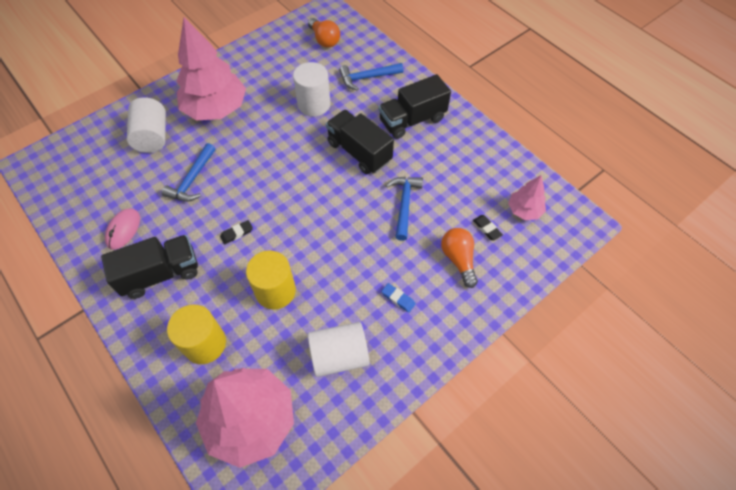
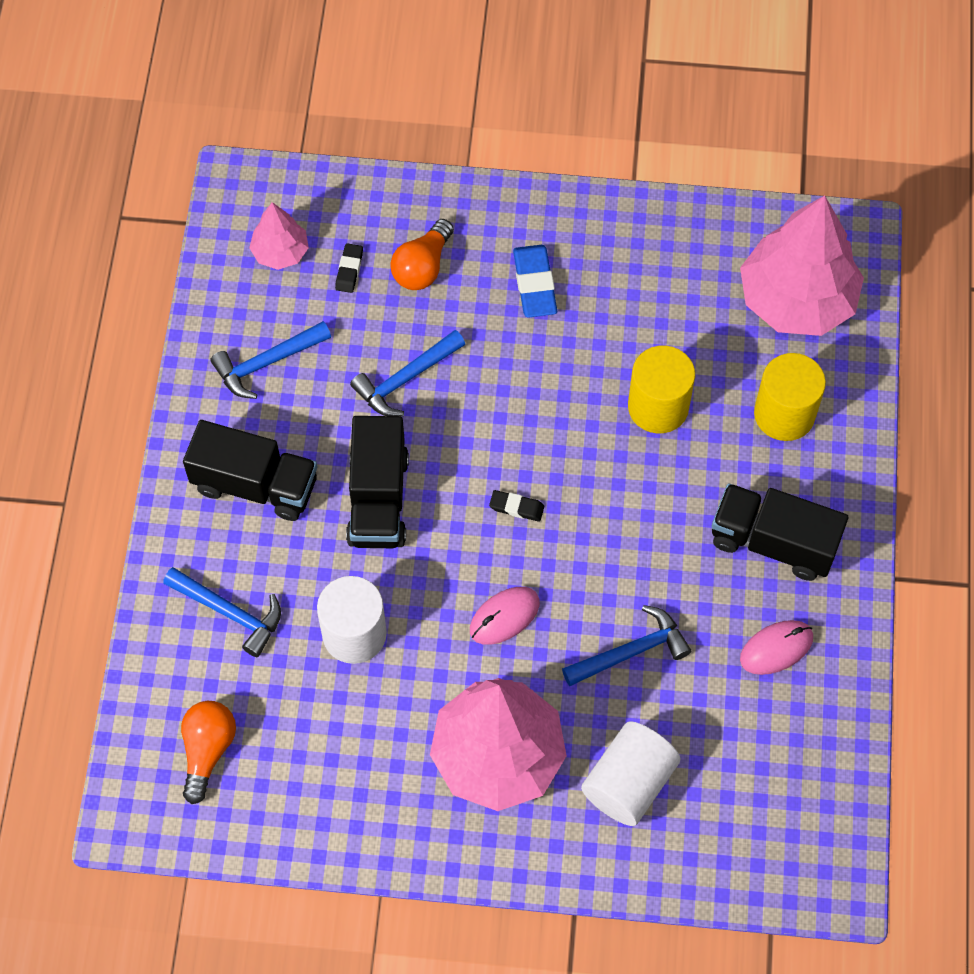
camera: 135 degrees left, 5 degrees up
black eraser [220,220,253,245] -> black eraser moved to [489,490,544,522]
white cylinder [308,322,369,377] -> none
blue eraser [381,283,416,313] -> blue eraser [513,245,557,318], size x1.74
none -> blue hammer [210,321,331,399]
none -> pink mouse [470,587,540,645]

